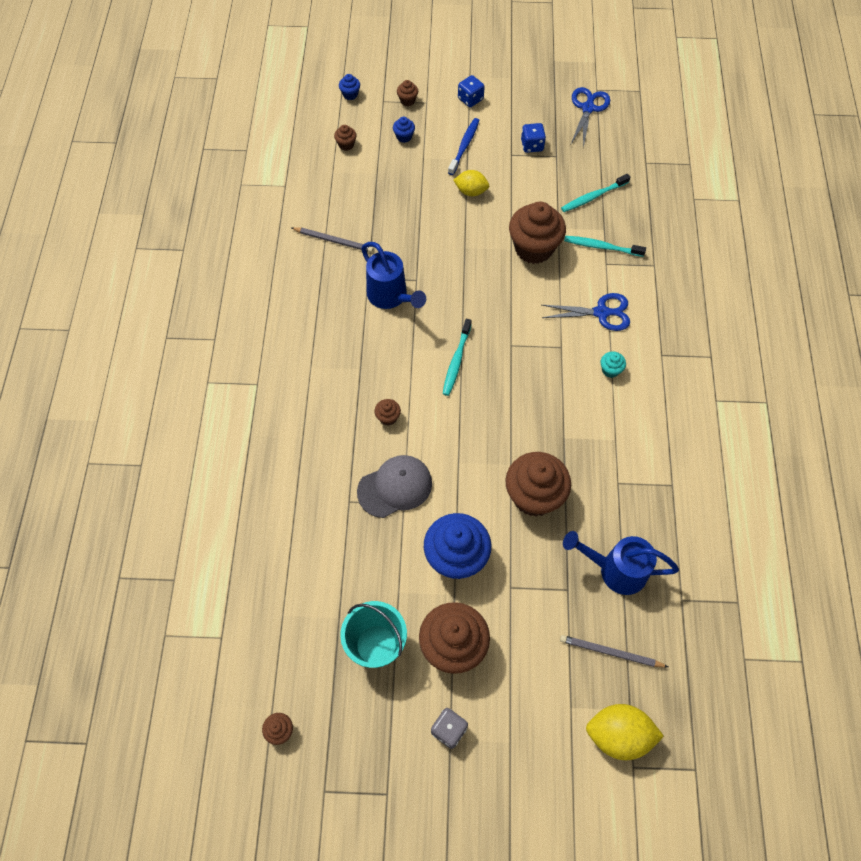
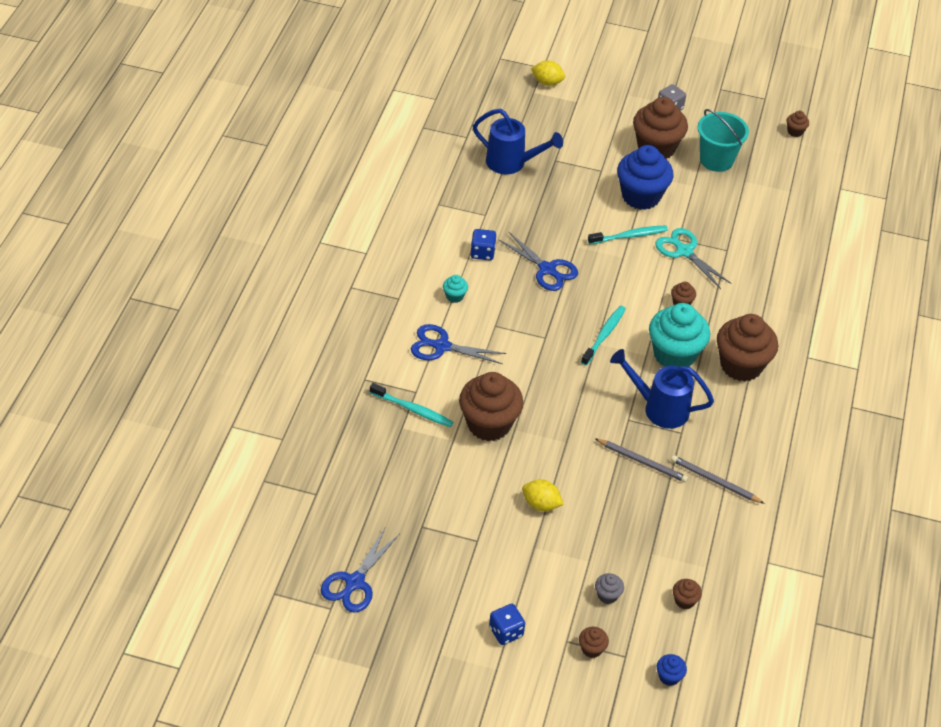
camera: 170 degrees left, 15 degrees down
grey cap [357,455,432,518] -> turquoise scissors [655,228,732,289]
blue watering can [361,242,426,309] -> blue watering can turned 45 degrees counterclockwise [610,349,714,429]
blue cupcake [393,117,415,143] -> grey cupcake [595,573,624,604]
blue toothbrush [448,118,479,175] -> none
brown cupcake [505,452,571,517] -> brown cupcake moved to [717,314,778,382]
blue dice [521,123,546,153] -> blue dice moved to [470,229,496,261]
grey pencil [560,635,668,668] -> grey pencil moved to [595,438,688,482]
turquoise toothbrush [561,174,630,212] -> turquoise toothbrush moved to [588,225,668,245]
yellow lemon [586,704,664,760] -> yellow lemon [531,61,565,86], size x0.64
none -> blue scissors [499,232,578,291]
none -> turquoise cupcake [649,303,710,367]

